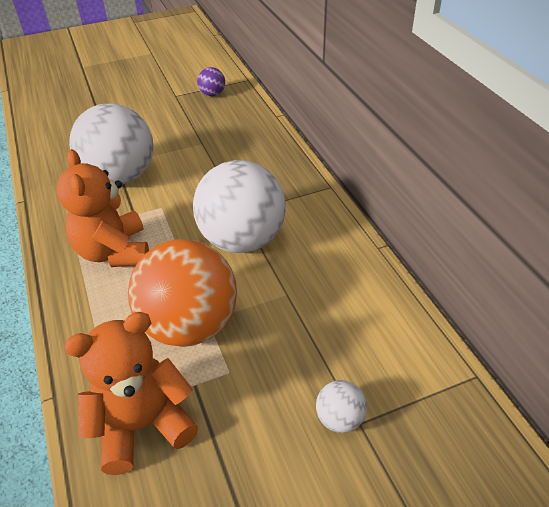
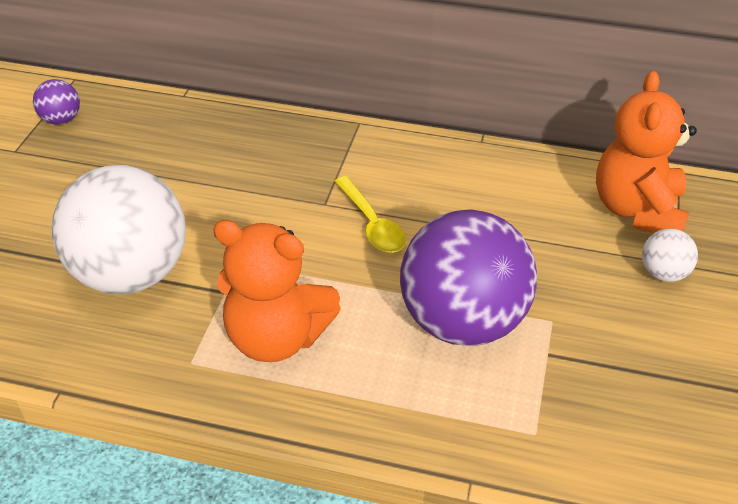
camera: 55 degrees left, 0 degrees up
orange teddy bear [64,312,198,475] -> orange teddy bear moved to [596,71,697,233]
orange ball [128,239,237,347] -> purple ball [400,209,537,346]
white ball [193,160,286,253] -> yellow spoon [334,176,406,253]

